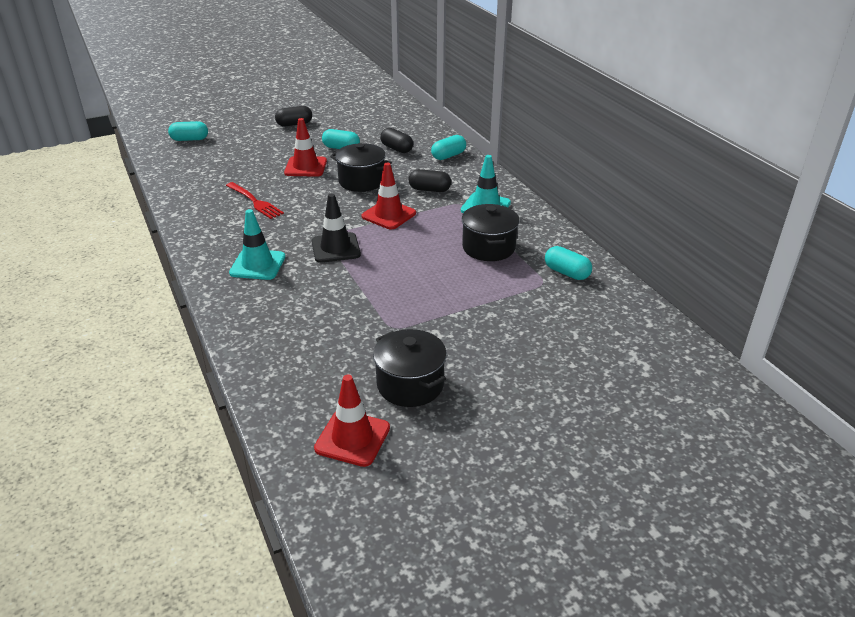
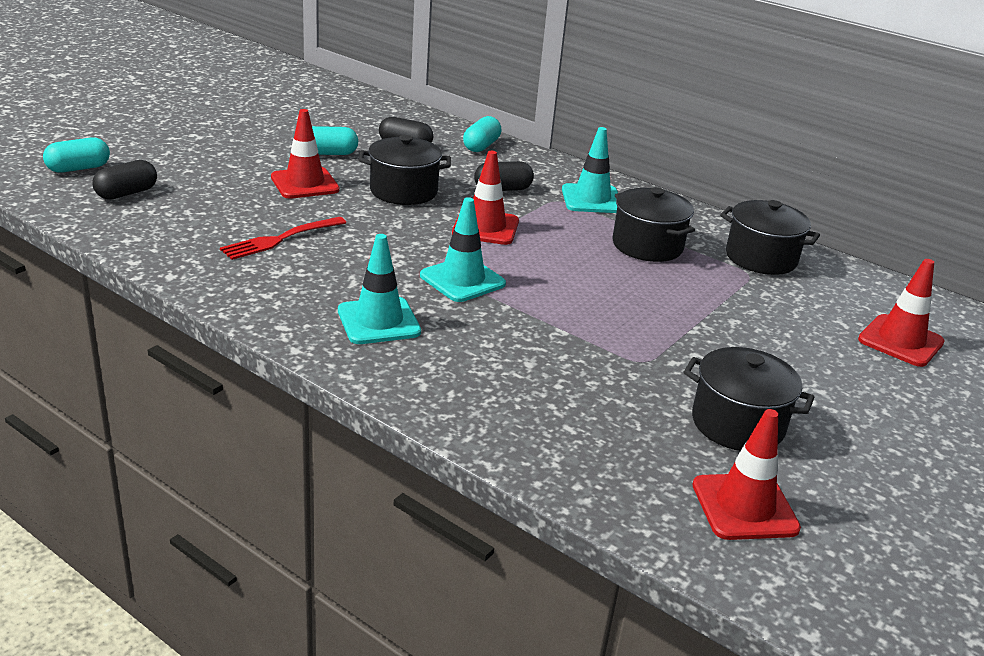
camera: 30 degrees left, 5 degrees down
red fork [226,182,284,219] -> red fork turned 120 degrees clockwise [220,217,346,260]
black capsule [275,106,312,126] -> black capsule moved to [92,160,157,200]
black traffic cone [311,193,361,263] -> turquoise traffic cone [420,197,506,302]
turquoise capsule [545,246,592,280] -> black pot [720,200,820,275]
none -> red traffic cone [858,259,945,367]

